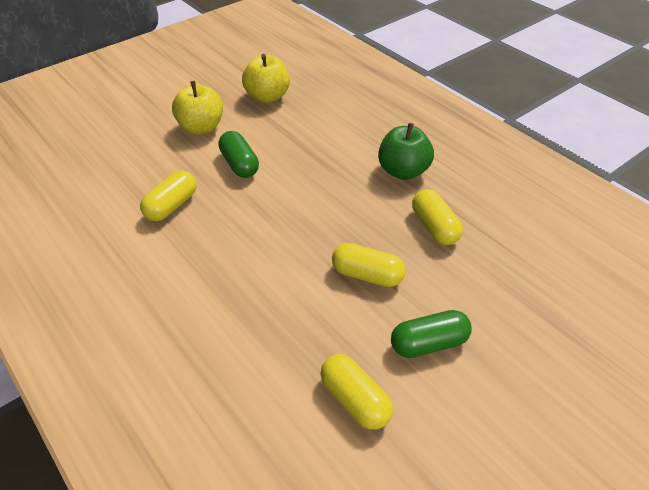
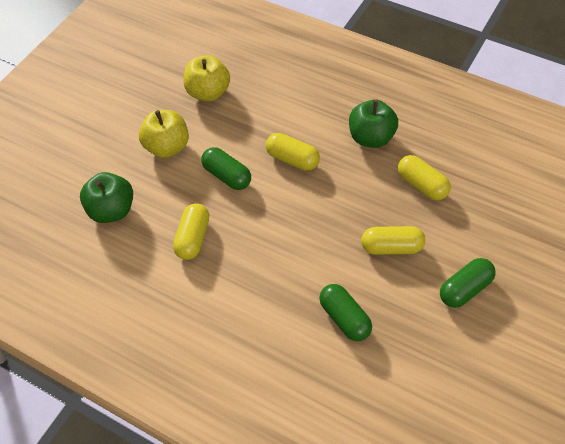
camera: 20 degrees left, 10 degrees up
yellow capsule [320,354,393,430] -> yellow capsule moved to [266,133,320,171]
none -> green apple [80,172,133,223]
none -> green capsule [319,284,372,341]

